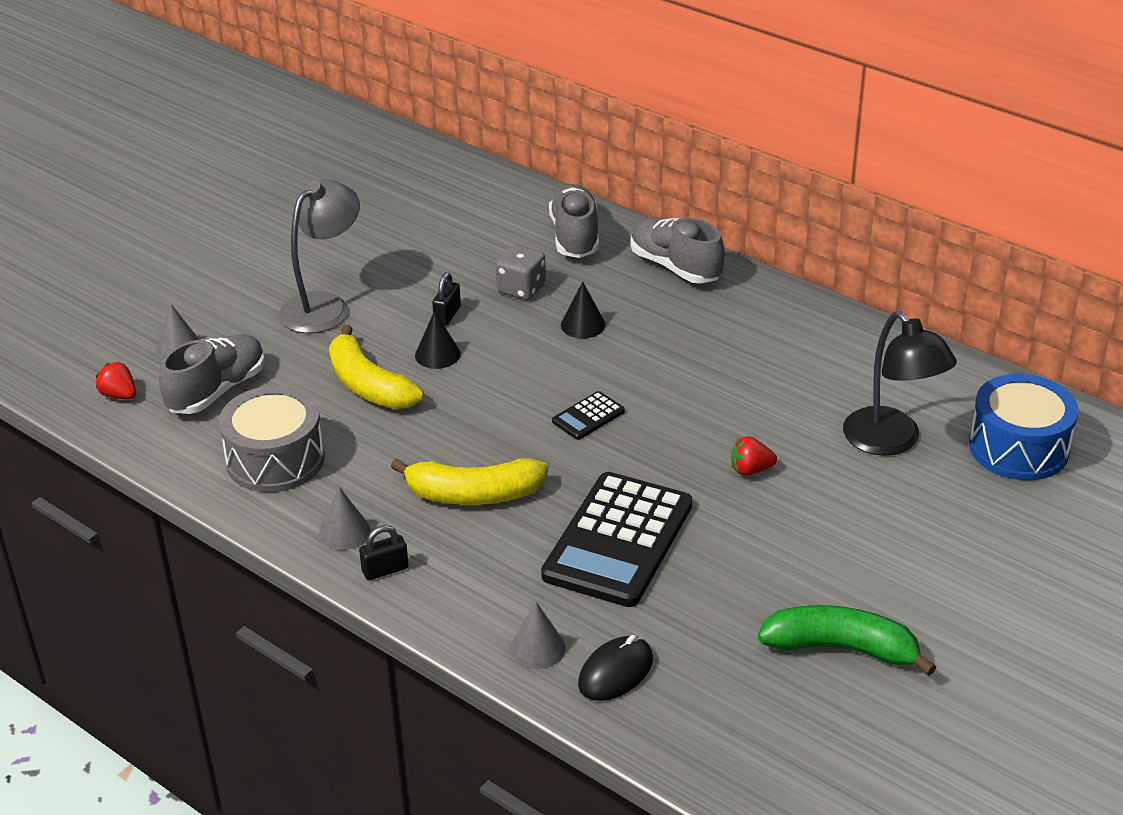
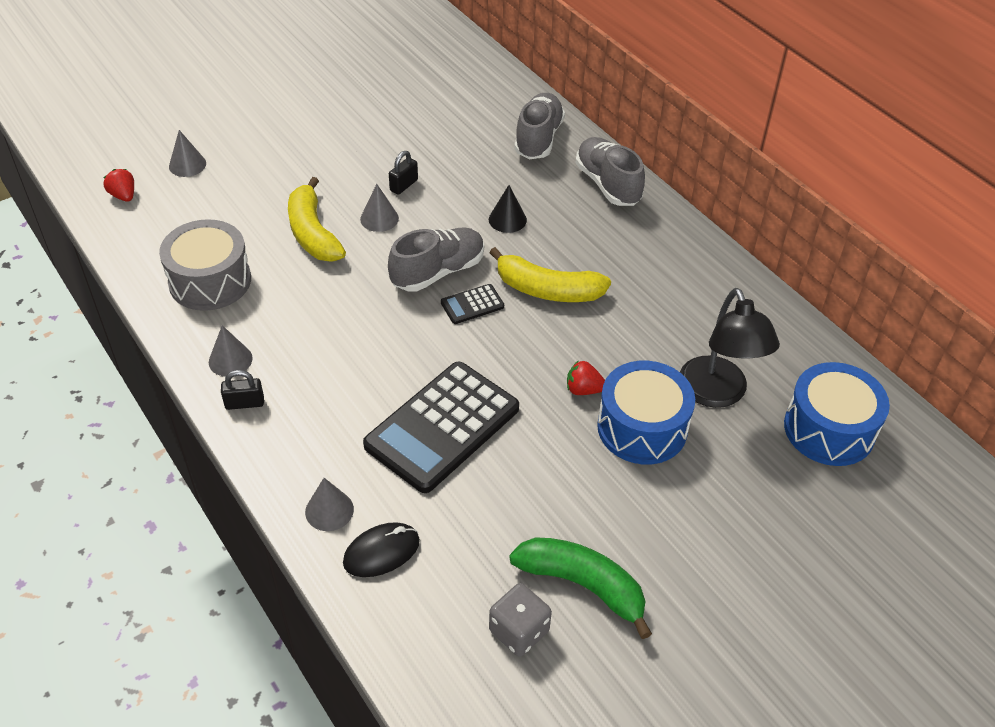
camera: 15 degrees right, 10 degrees up
grey shoe [159,334,265,414] -> grey shoe moved to [388,227,484,292]
grey lamp [279,179,360,333] -> none
yellow banana [391,458,549,505] -> yellow banana moved to [489,247,611,302]
black cone [415,311,461,369] -> grey cone [360,184,399,232]
grey dice [496,245,546,300] -> grey dice moved to [489,583,552,657]
none -> blue drum [597,361,695,464]

